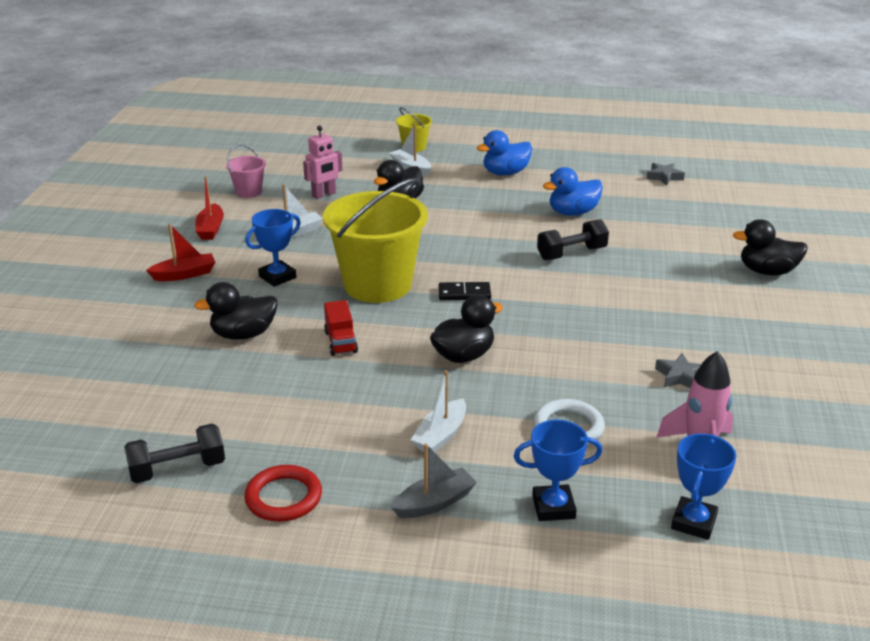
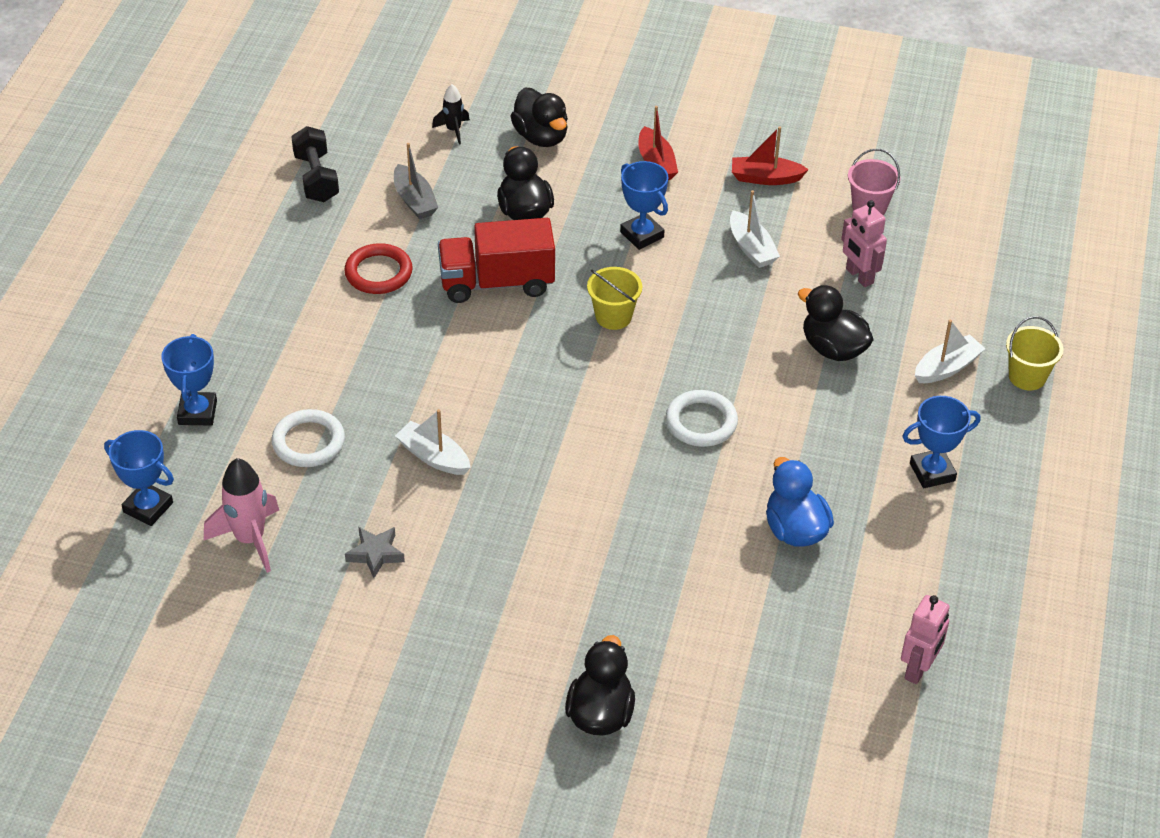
camera: 95 degrees right, 15 degrees up
red ring [244,465,322,522] -> red ring moved to [344,243,413,294]
yellow bucket [323,178,428,303] -> yellow bucket [587,267,642,330], size x0.45
red truck [324,300,358,356] -> red truck [438,218,555,303], size x1.83
grey boat [391,444,477,518] -> grey boat moved to [394,143,438,219]
white boat [411,370,466,453] -> white boat moved to [395,409,471,475]
black duck [430,295,503,363] -> black duck moved to [510,88,568,147]
black domino [439,282,491,300] -> none
blue duck [477,130,532,176] -> blue trophy [902,396,980,488]
black dumbbell [537,219,609,260] -> none
grey star [646,163,685,186] -> pink robot [901,595,950,684]
none -> black rocket [432,84,470,144]
none -> white ring [666,390,738,447]

